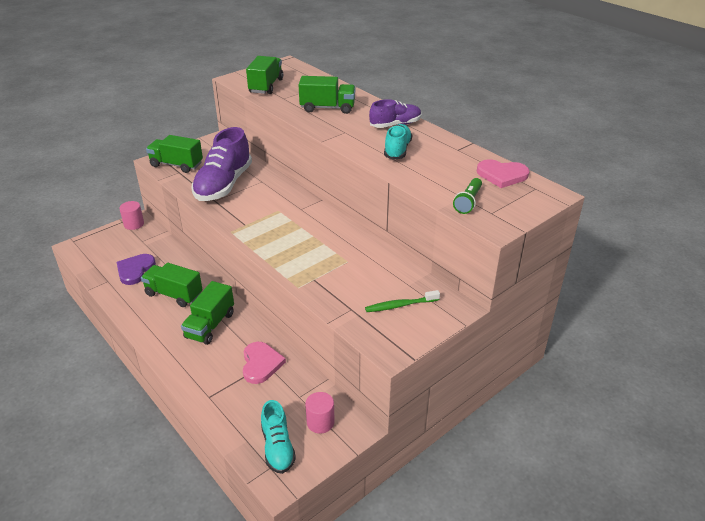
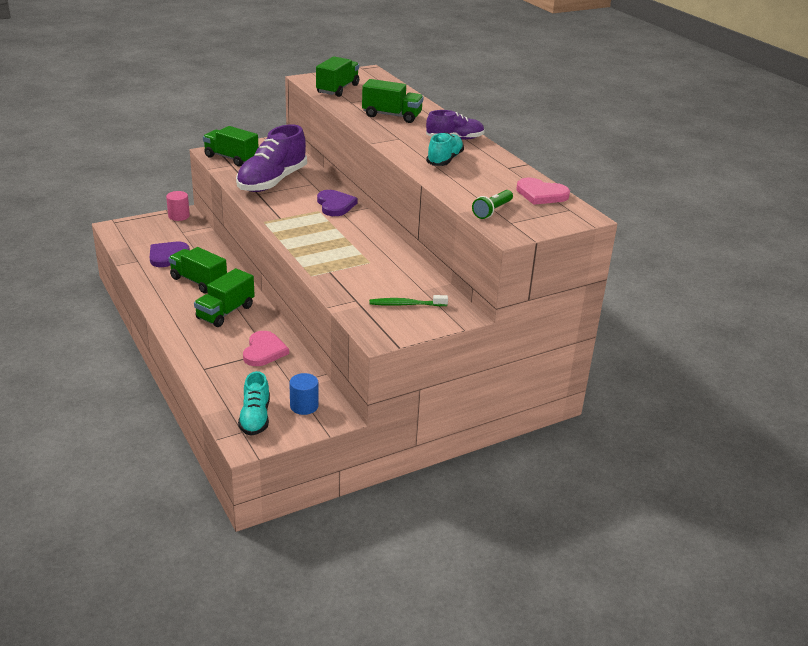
camera: 10 degrees right, 5 degrees down
pink cylinder [305,392,335,434] -> blue cylinder [289,373,319,415]
none -> purple heart [317,190,358,216]

